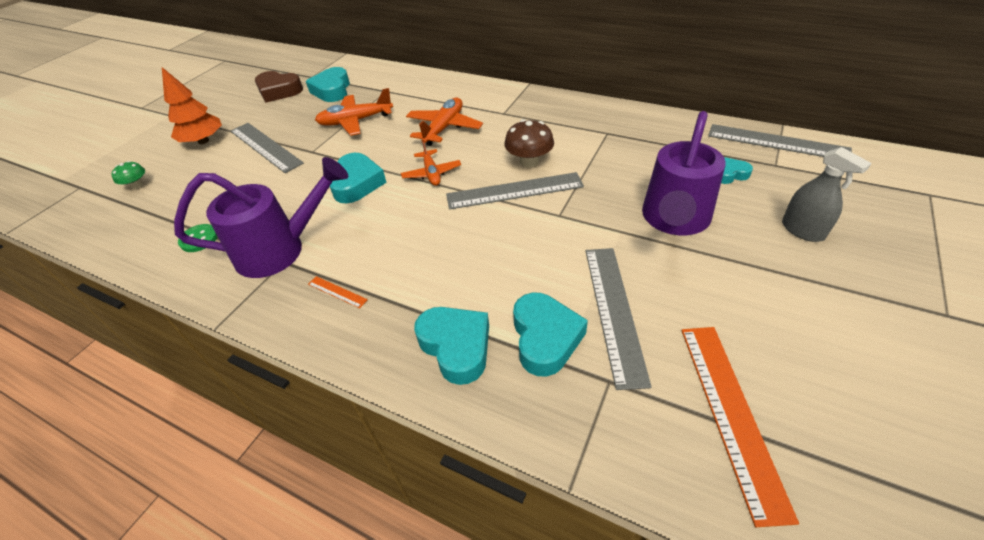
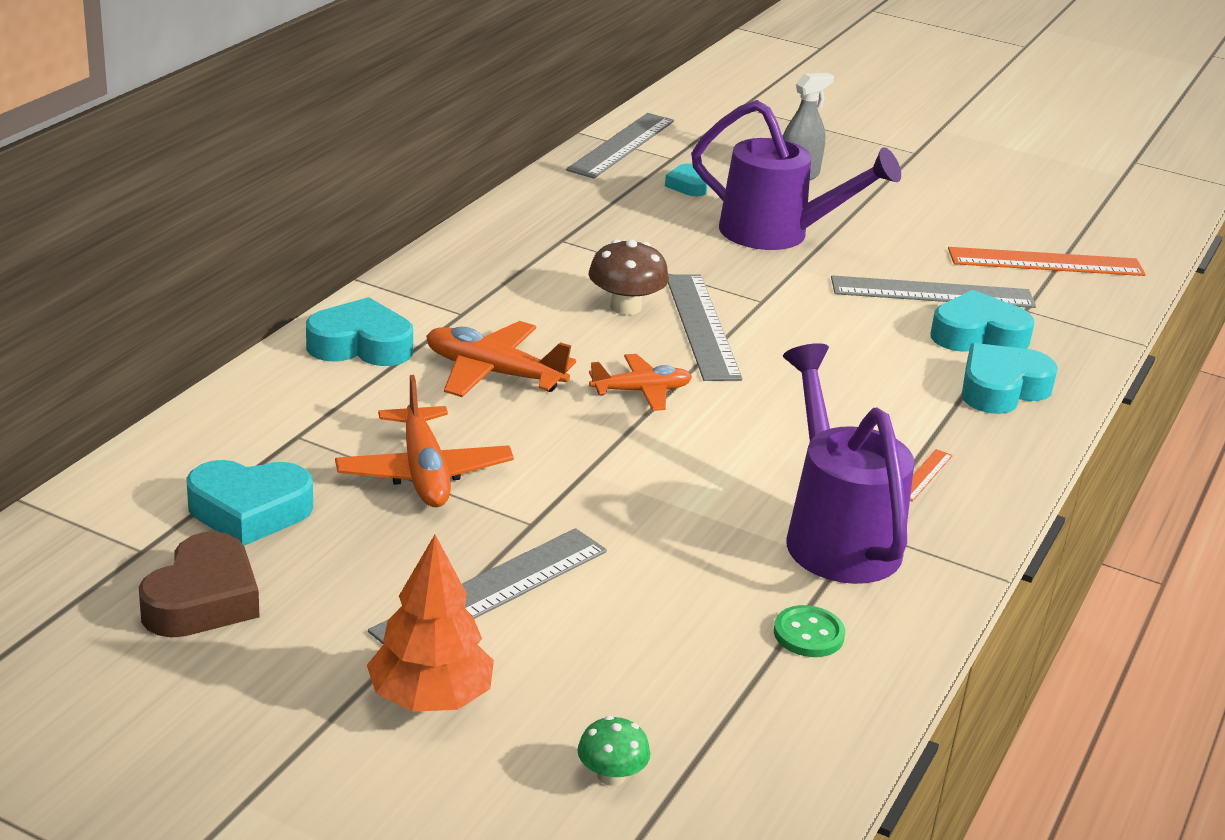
camera: 95 degrees left, 15 degrees down
turquoise heart [329,153,387,203] -> turquoise heart moved to [306,297,413,366]

